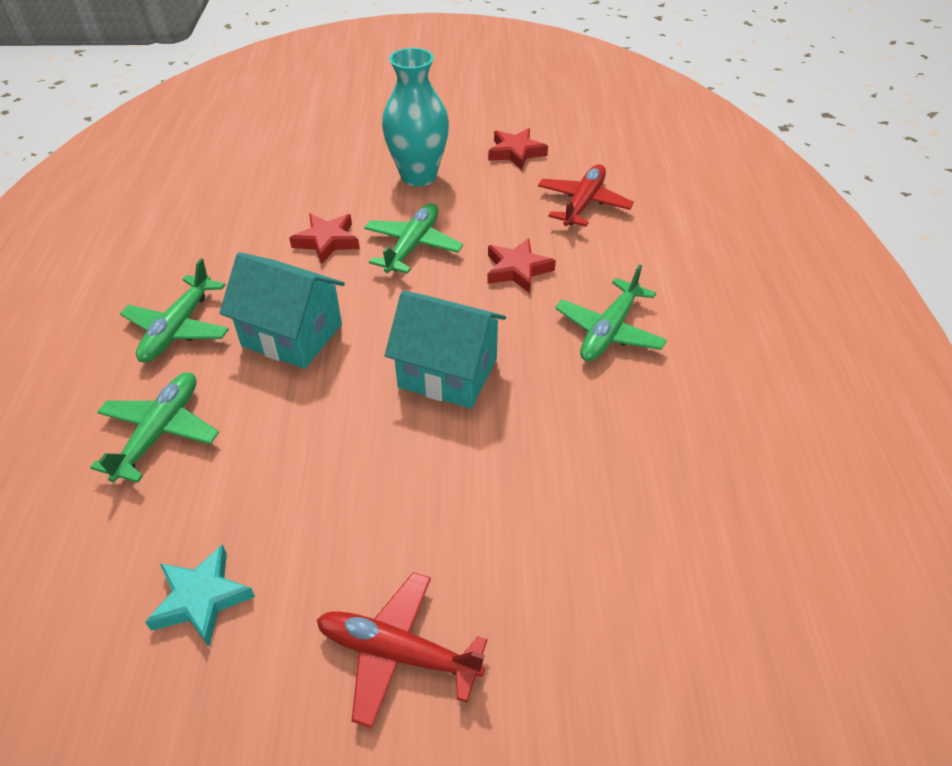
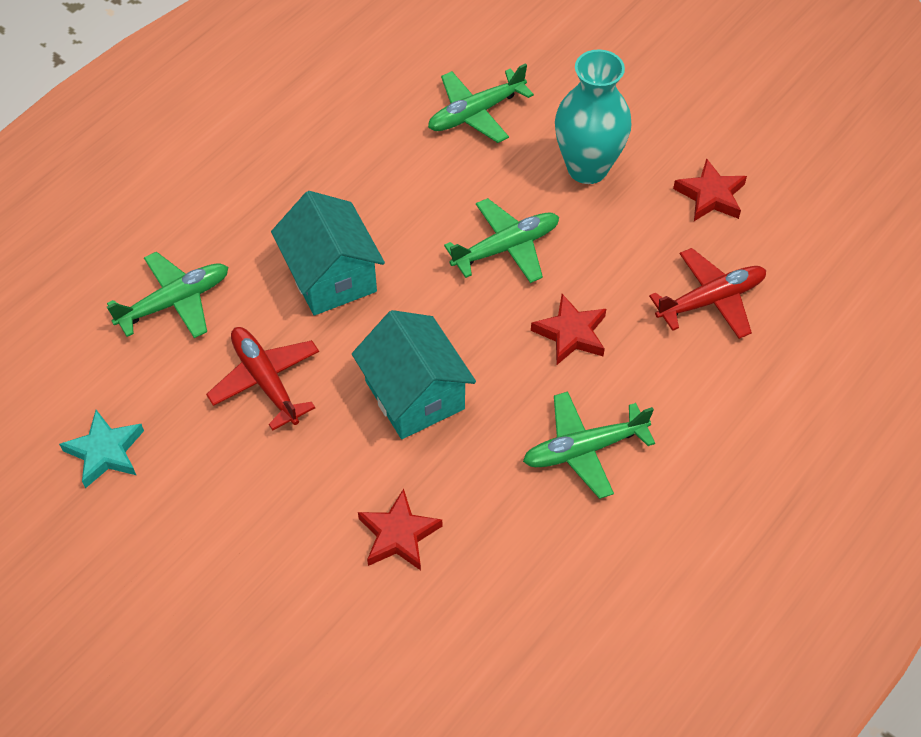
camera: 40 degrees right, 10 degrees up
green plane [120,258,229,363] -> green plane moved to [428,63,534,143]
red star [289,214,360,264] -> red star moved to [358,489,442,570]
red plane [317,572,487,728] -> red plane moved to [206,327,319,431]

